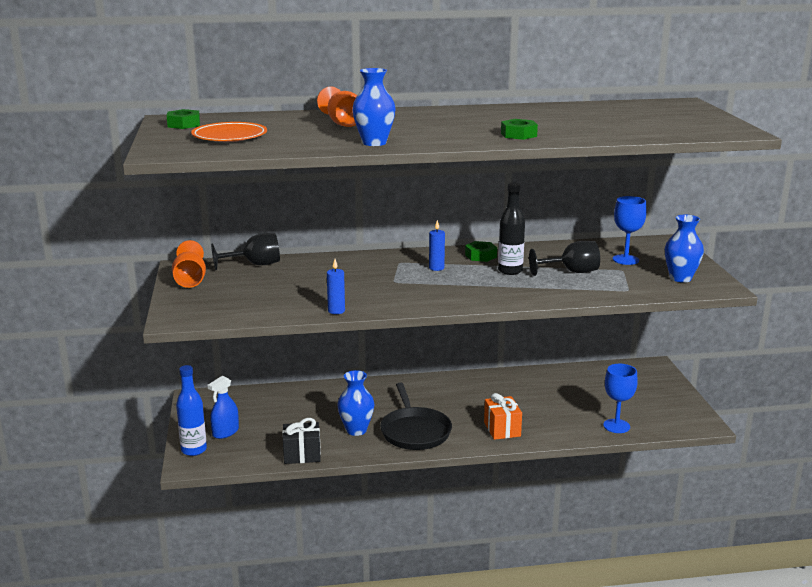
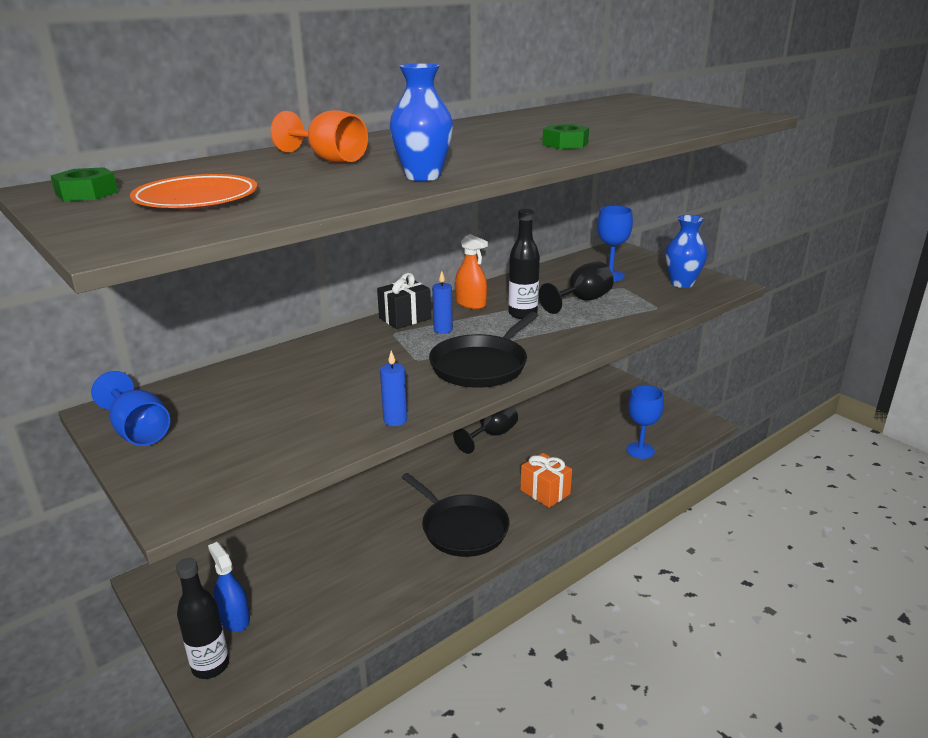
camera: 30 degrees left, 5 degrees up
orange goblet [172,240,206,288] -> blue goblet [91,371,170,446]
blue bottle [176,365,207,456] -> black bottle [176,558,229,679]
blue spray bottle [208,376,239,439] -> blue spray bottle turned 135 degrees clockwise [208,542,250,632]
black goblet [211,233,280,270] -> black goblet moved to [453,406,518,454]
black gift [282,418,321,464] -> black gift moved to [377,273,431,329]
blue vase [337,370,374,436] -> none
green nut [465,241,497,262] -> orange spray bottle [455,234,488,309]
none -> black pan [429,312,538,388]

